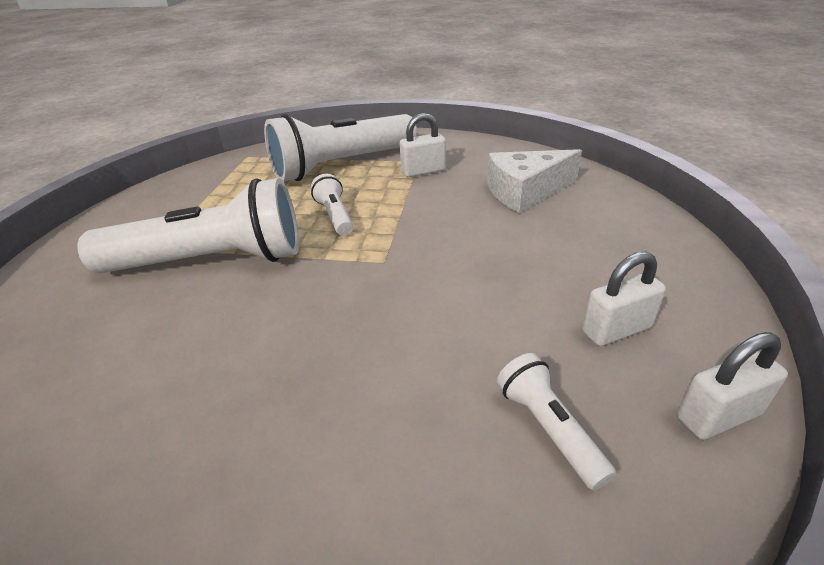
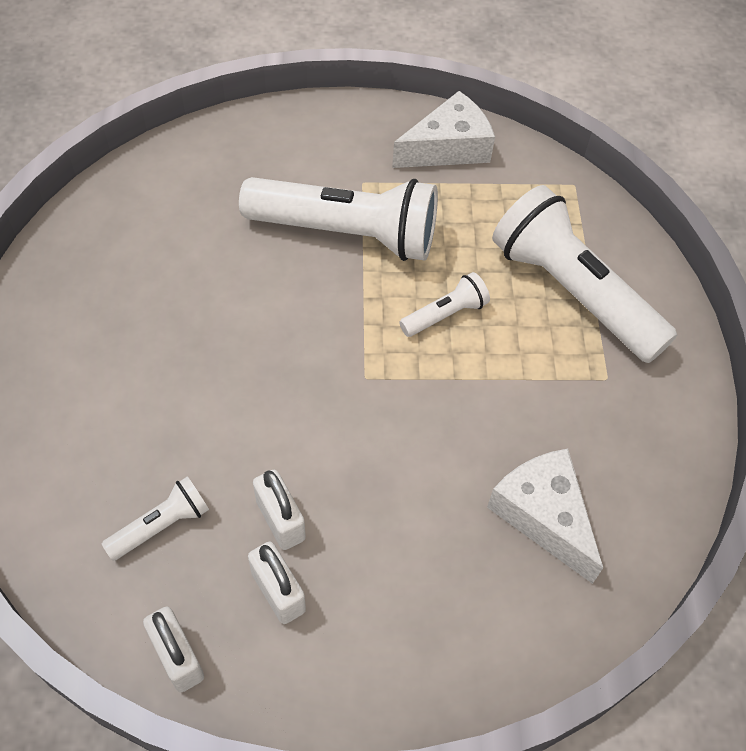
camera: 75 degrees right, 20 degrees up
white flashlight [77,178,299,273] -> white flashlight turned 60 degrees counterclockwise [239,177,438,261]
white padlock [400,113,446,177] -> white padlock moved to [253,470,306,550]
none -> white cheese [392,91,495,168]

